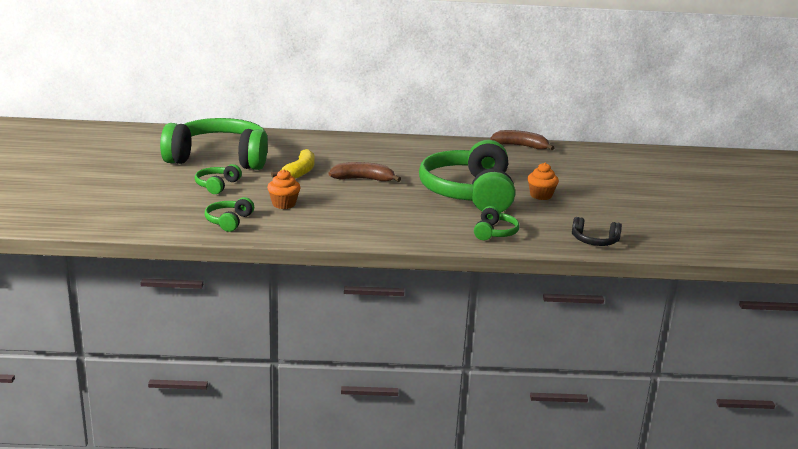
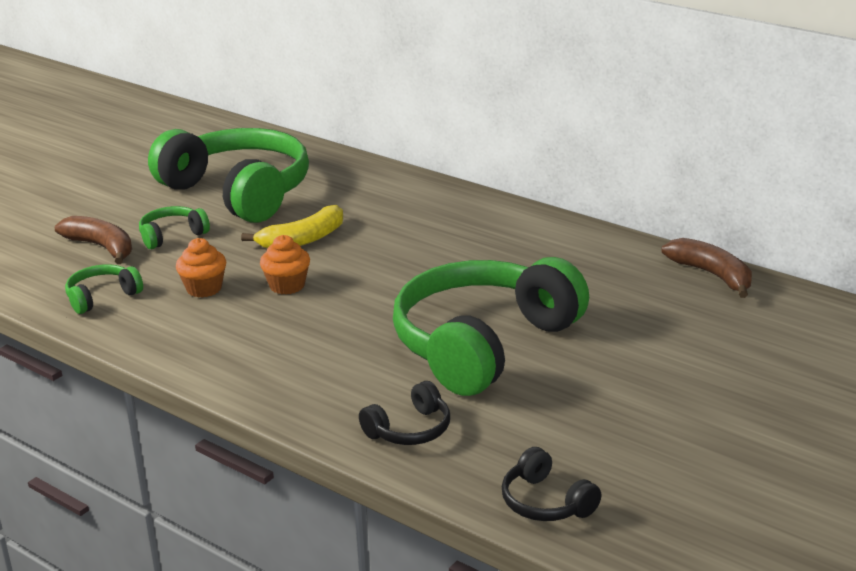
camera: 40 degrees right, 5 degrees up
brown banana [329,162,401,182] -> brown banana moved to [55,216,132,264]
green headphones [474,206,519,240] -> black headphones [359,381,450,445]
orange cupcake [527,163,559,200] -> orange cupcake moved to [260,235,310,294]

